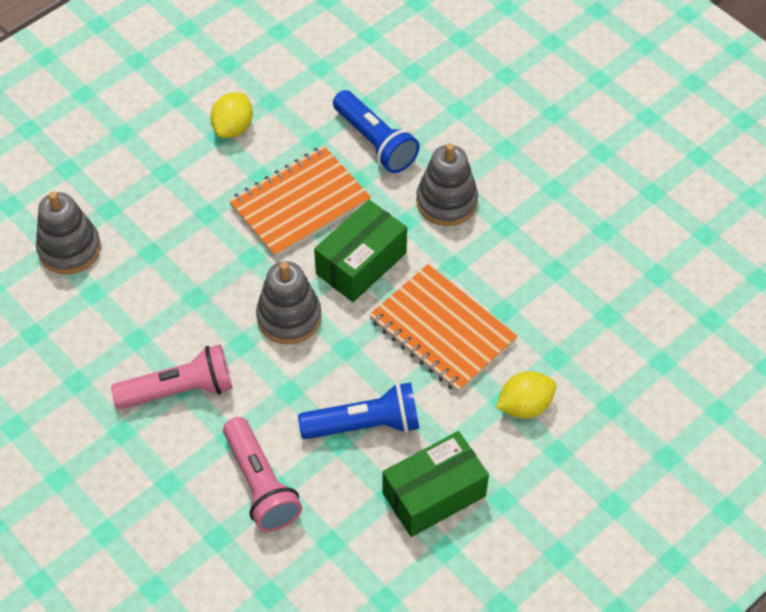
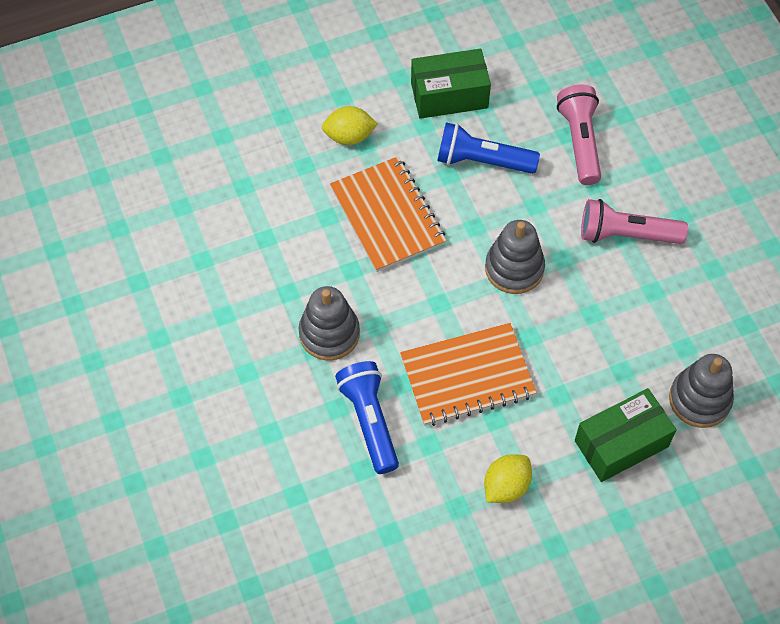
camera: 160 degrees left, 5 degrees up
green box [314,200,407,302] -> green box moved to [575,388,677,482]

